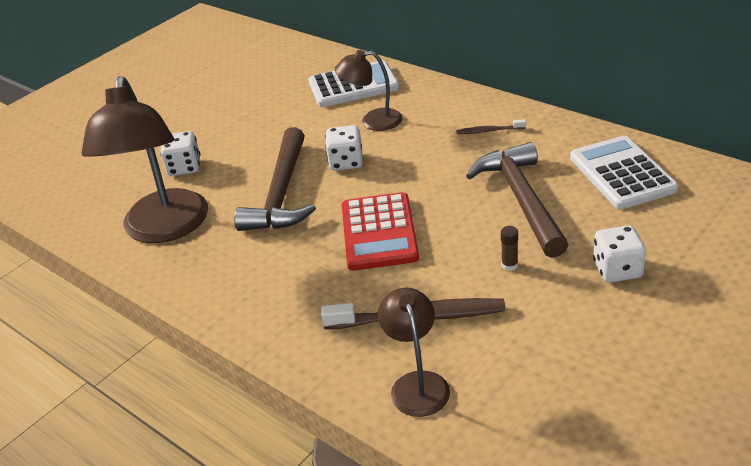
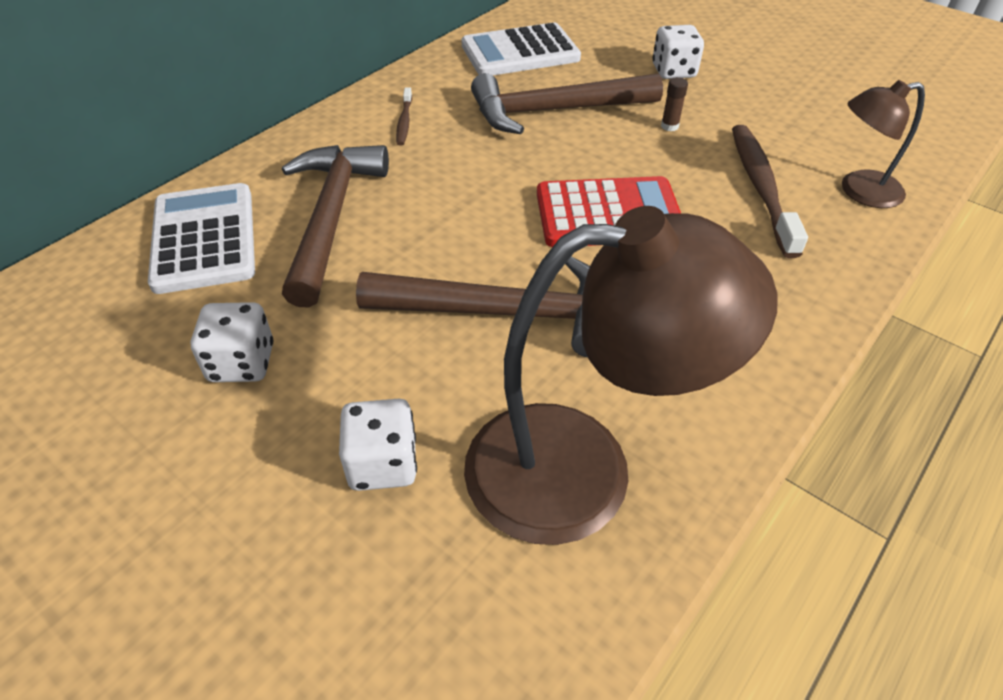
camera: 95 degrees left, 10 degrees up
white dice [325,125,363,171] -> white dice moved to [191,302,273,382]
brown lamp [335,50,403,131] -> brown hammer [282,145,389,307]

